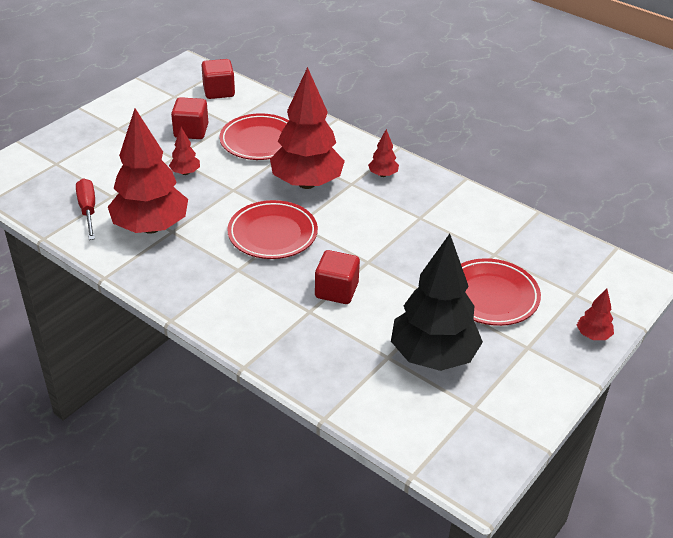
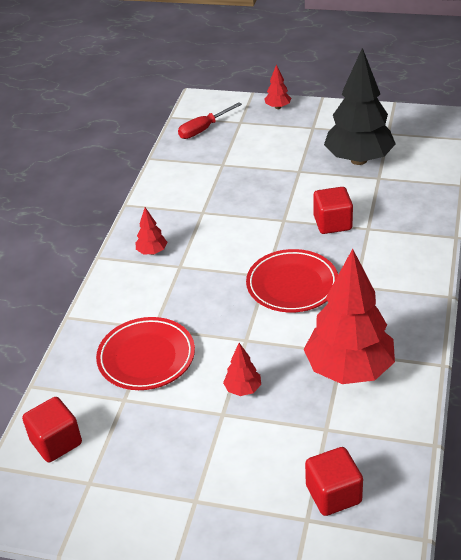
camera: 110 degrees left, 0 degrees up
red screwdriver [76,178,95,240] -> red screwdriver moved to [178,102,242,139]
red cube [171,97,208,139] -> red cube moved to [305,447,363,516]
red tree [270,67,345,189] -> none
red plate [461,258,541,326] -> none

